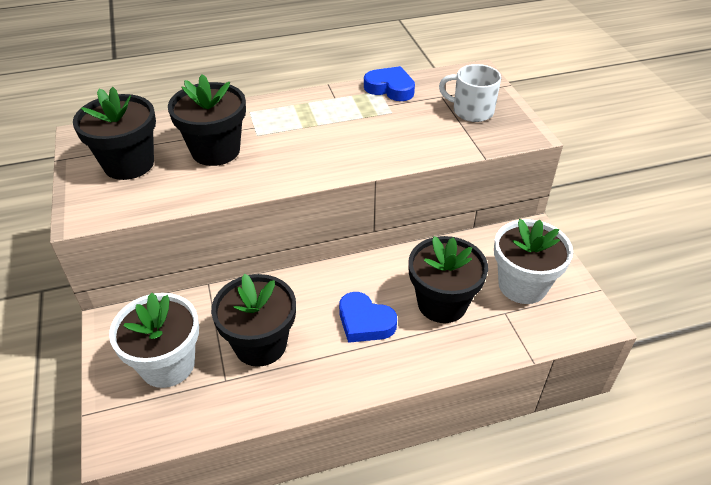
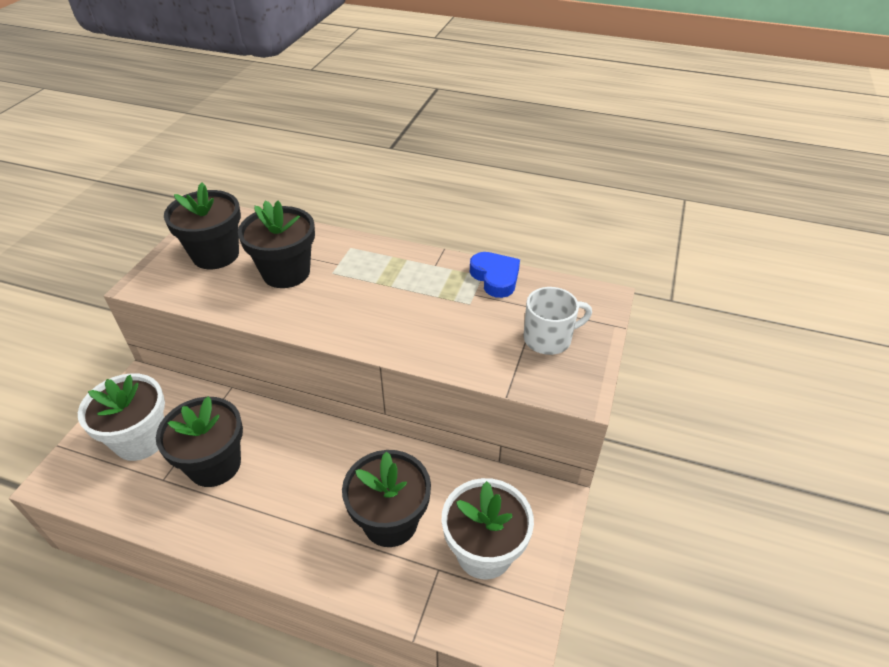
camera: 35 degrees right, 0 degrees up
blue heart [339,292,397,343] -> none
white mug [439,64,501,122] -> white mug turned 105 degrees clockwise [523,287,592,355]

